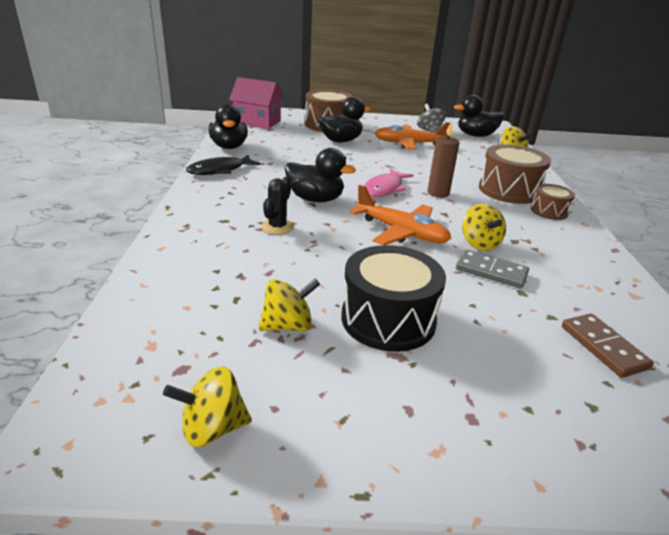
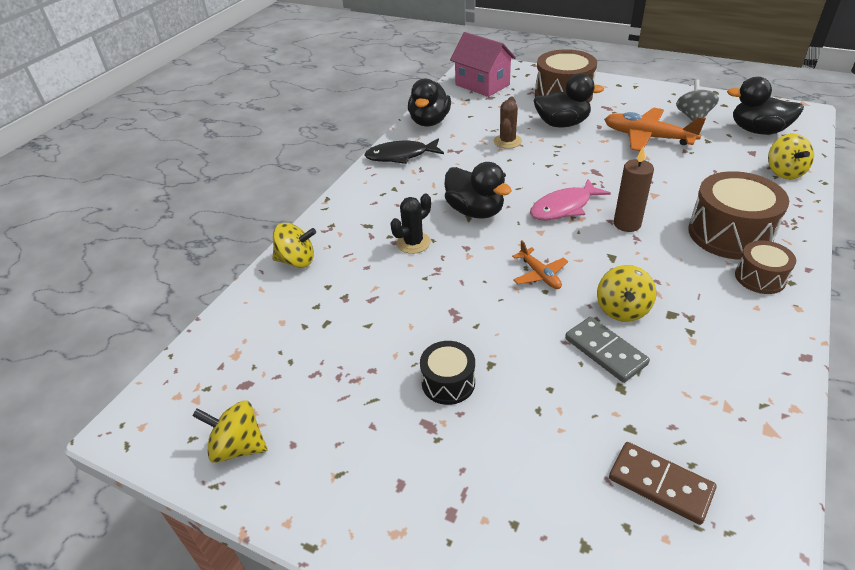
camera: 30 degrees right, 10 degrees up
yellow spinning top [258,279,320,331] -> yellow spinning top moved to [272,223,316,268]
black drum [341,245,446,352] -> black drum [420,341,475,405], size x0.55
orange plane [350,185,451,245] -> orange plane [512,240,568,289], size x0.54
brown domino [562,313,654,378] -> brown domino turned 60 degrees counterclockwise [609,442,717,525]
none -> brown cactus [494,96,522,149]

